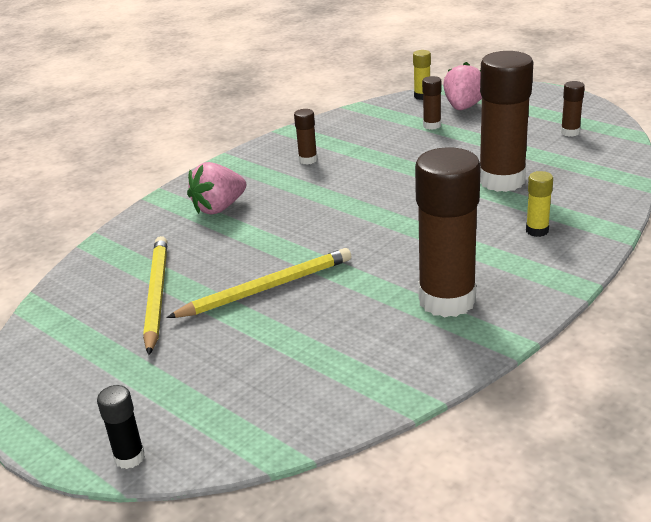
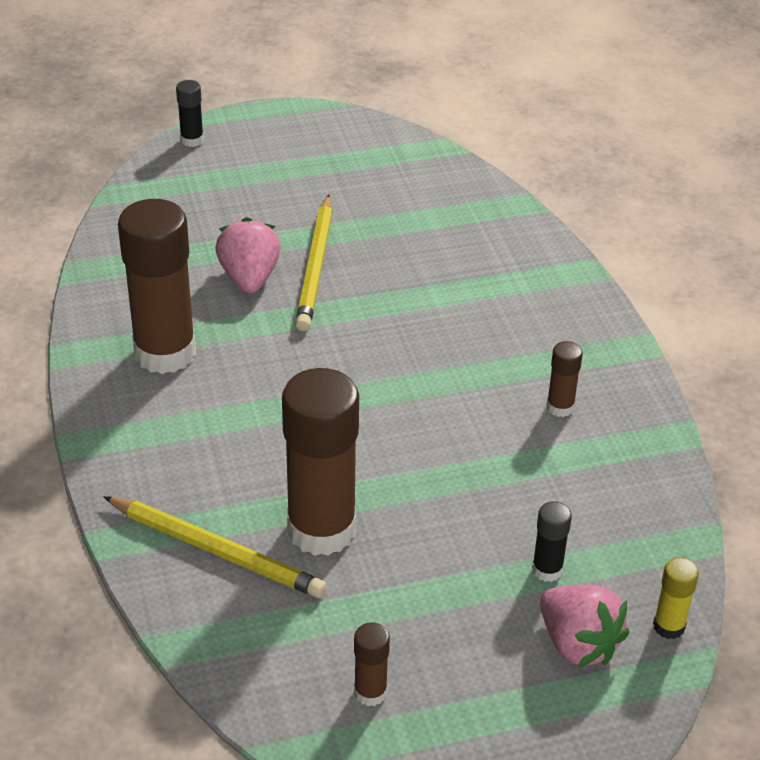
camera: 120 degrees right, 10 degrees up
yellow pencil [143,236,168,355] -> yellow pencil moved to [103,496,326,598]
pink strawberry [187,162,246,215] -> pink strawberry moved to [215,217,281,293]
brown glue stick [422,76,441,130] -> black glue stick [532,501,572,582]
yellow glue stick [526,171,553,237] -> none

